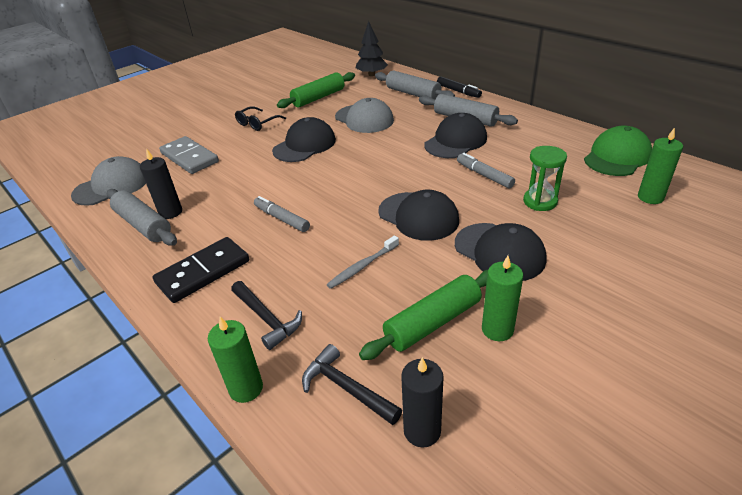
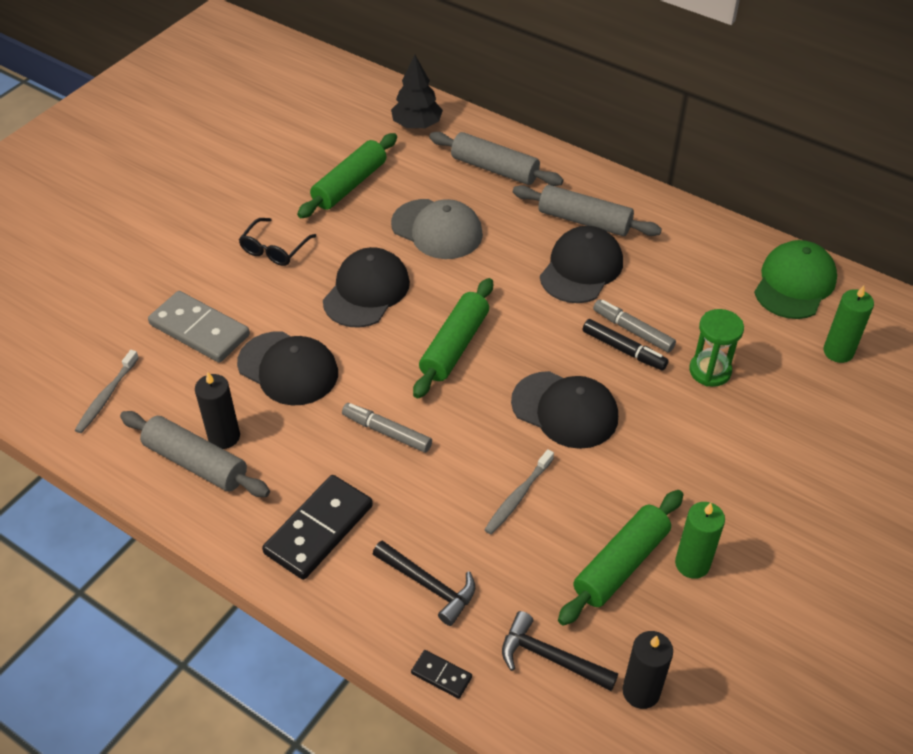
camera: 15 degrees left, 10 degrees up
grey cap [71,156,146,206] -> grey toothbrush [75,350,139,433]
green candle [207,317,263,403] -> black domino [411,650,472,699]
black marker [437,77,482,98] -> black marker moved to [582,319,669,370]
black cap [455,223,546,281] -> black cap moved to [237,331,338,405]
none -> green rolling pin [413,278,493,398]

